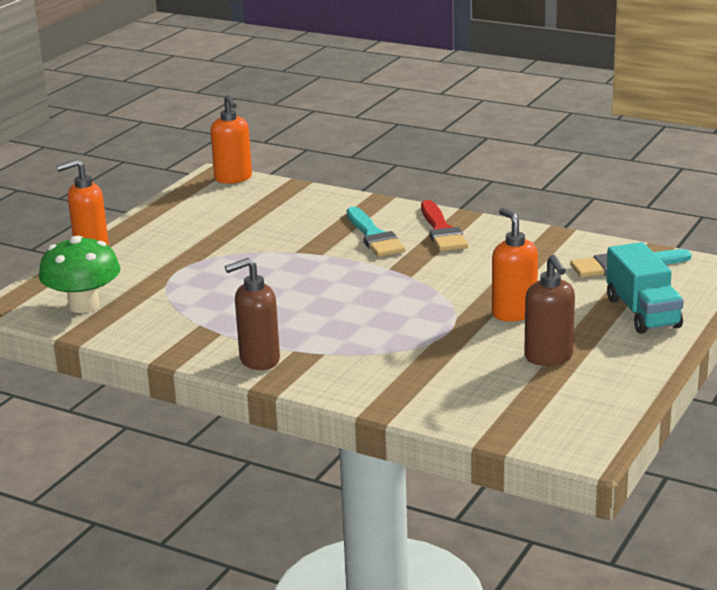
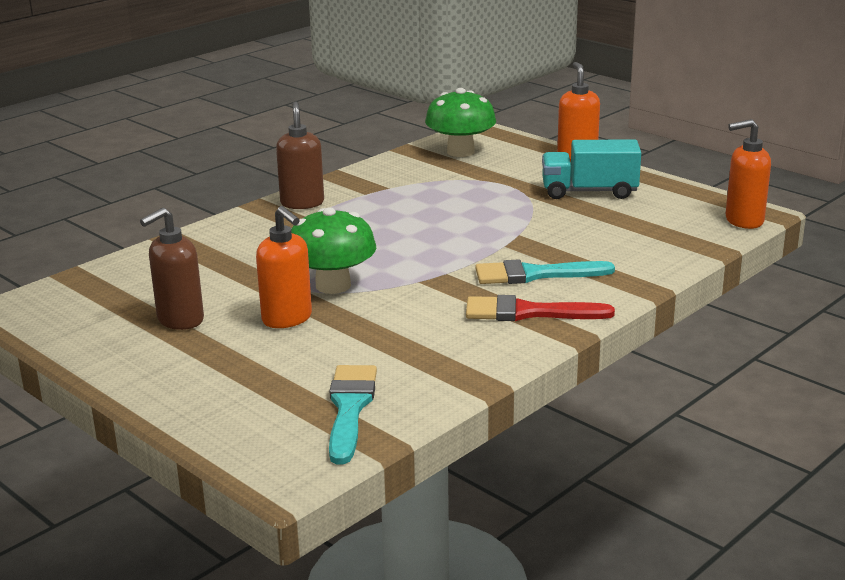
camera: 105 degrees right, 0 degrees up
orange soap dispenser [492,208,538,321] -> orange soap dispenser turned 60 degrees clockwise [256,206,312,328]
brown soap dispenser [524,255,575,366] -> brown soap dispenser turned 45 degrees counterclockwise [140,207,204,330]
turquoise truck [606,242,684,334] -> turquoise truck moved to [542,139,641,199]
none -> green mushroom [291,208,376,294]

